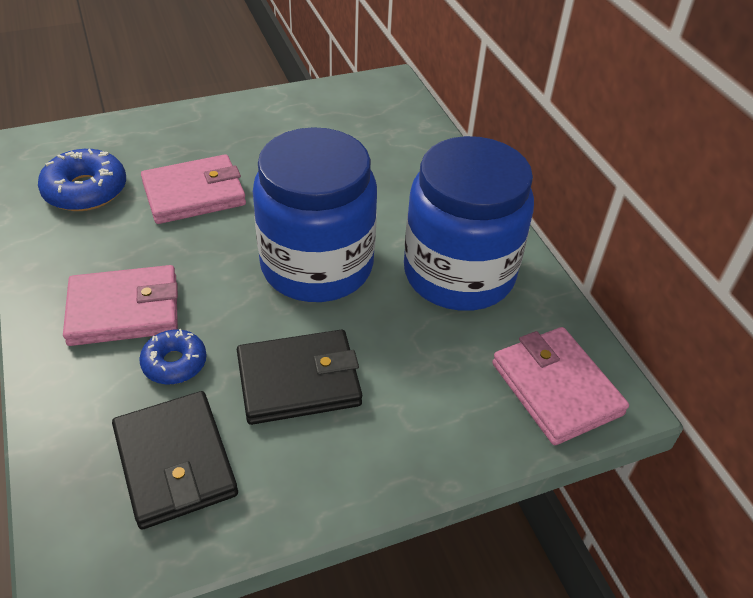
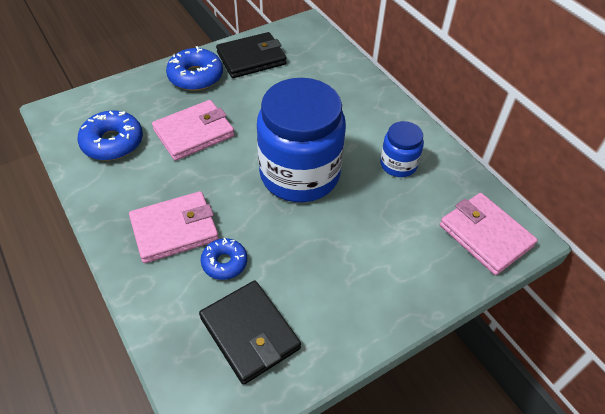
camera: 10 degrees left, 5 degrees up
black wallet [237,330,362,425] -> black wallet moved to [216,32,287,78]
blue jar [404,136,534,311] -> blue jar [380,121,424,177], size x0.48
none -> blue donut [166,46,223,91]

